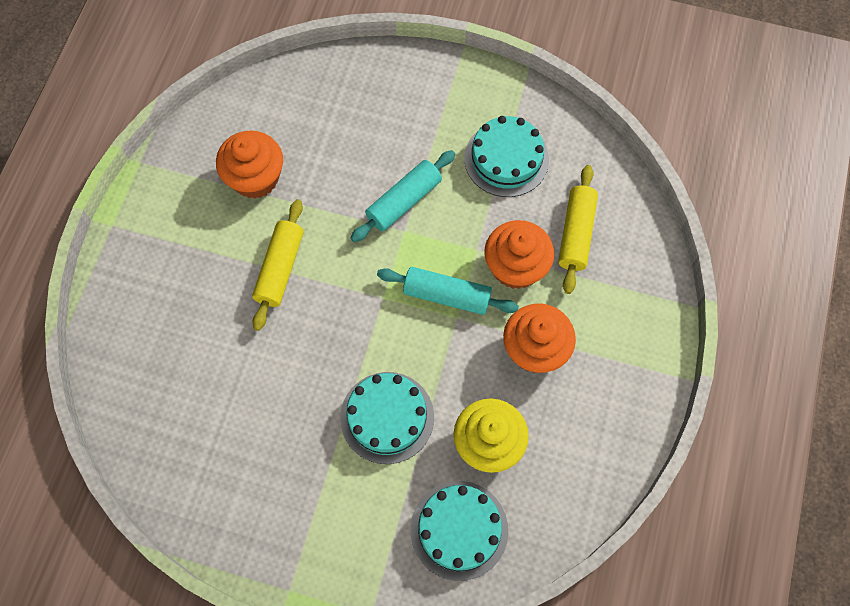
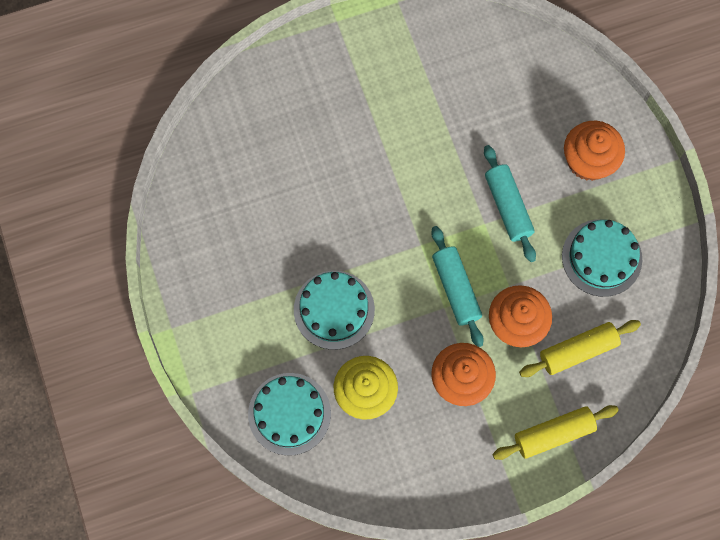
camera: 55 degrees right, 5 degrees up
orange cupcake [216,130,283,199] -> orange cupcake moved to [564,121,625,181]
yellow rolling pin [252,199,303,331] -> yellow rolling pin moved to [493,405,619,460]
turquoise rolling pin [351,150,455,242] -> turquoise rolling pin turned 60 degrees clockwise [484,145,536,262]

